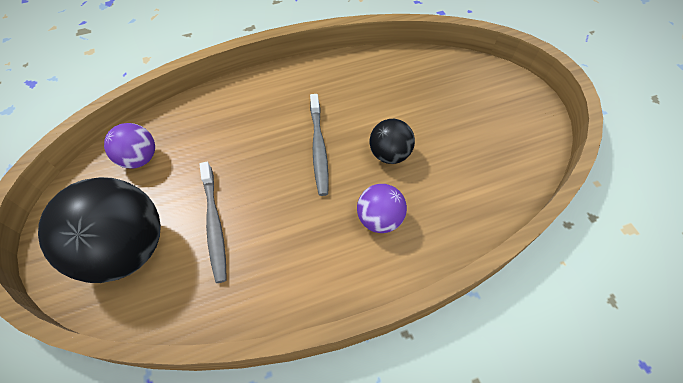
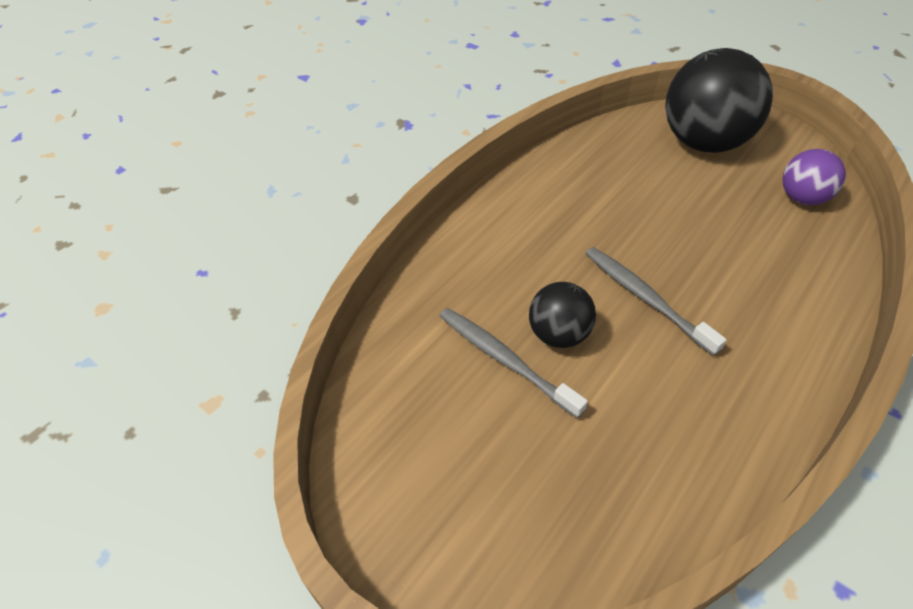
camera: 150 degrees right, 10 degrees down
grey toothbrush [199,162,227,283] -> grey toothbrush moved to [440,308,588,419]
purple ball [357,184,407,233] -> none

